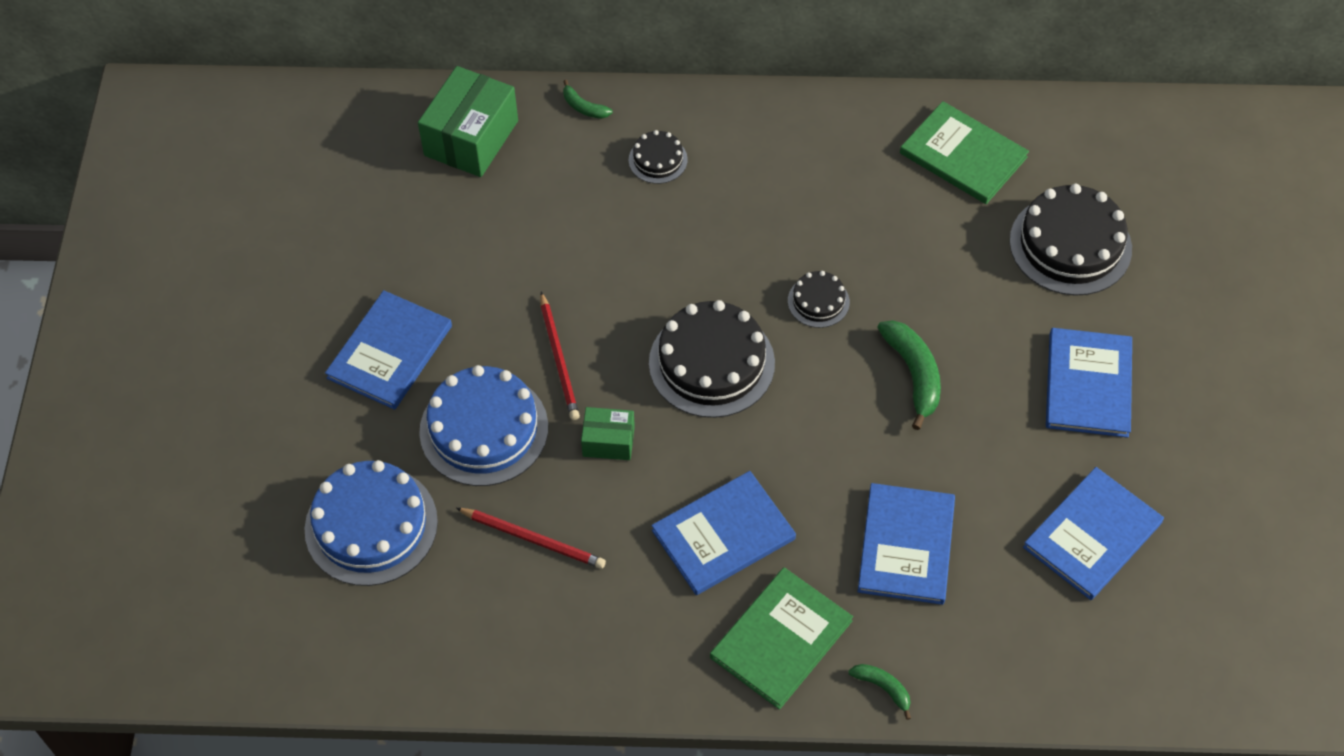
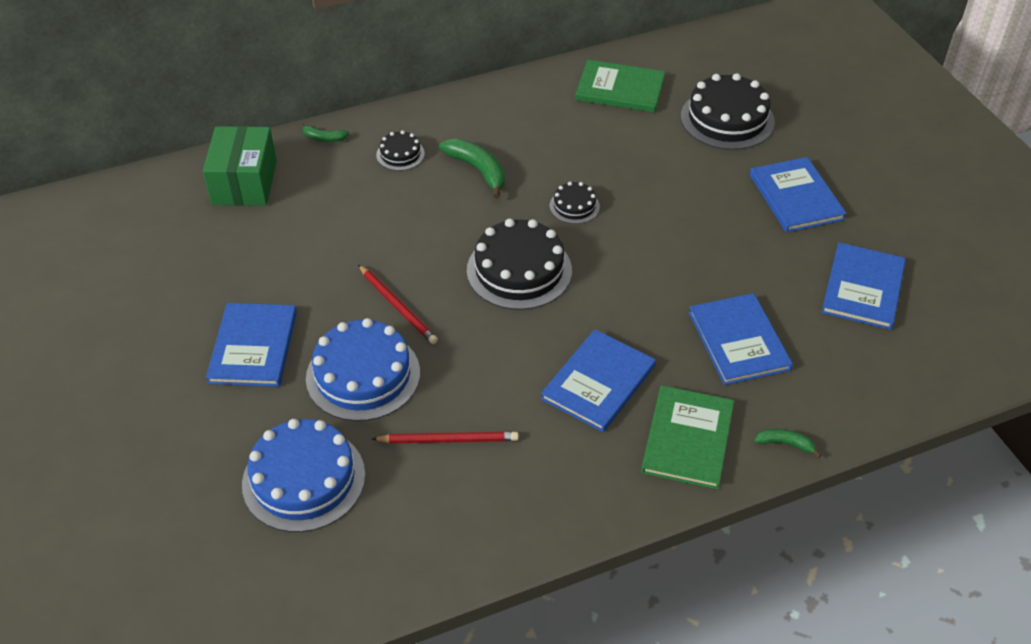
camera: 25 degrees left, 10 degrees down
green box [581,407,635,460] -> none
green banana [877,320,941,430] -> green banana moved to [439,138,505,198]

